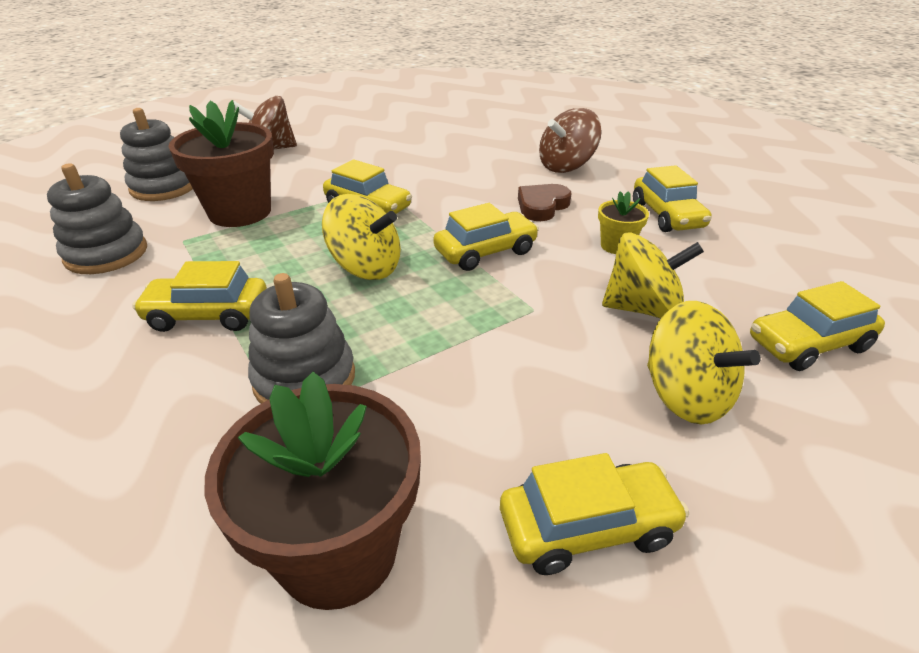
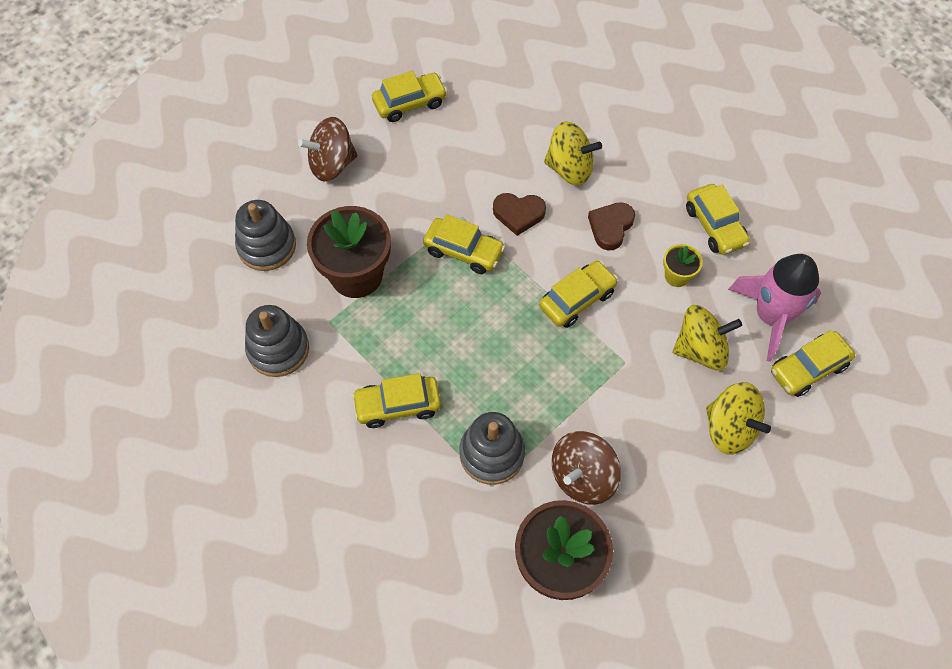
camera: 10 degrees left, 25 degrees up
yellow spinning top [322,194,401,280] -> yellow spinning top moved to [544,122,602,185]
yellow car [500,453,689,575] -> yellow car moved to [372,71,447,122]
brown spinning top [539,108,602,173] -> brown spinning top moved to [552,431,621,505]
none -> brown heart [493,193,546,236]
none -> pink rocket [728,254,821,362]

